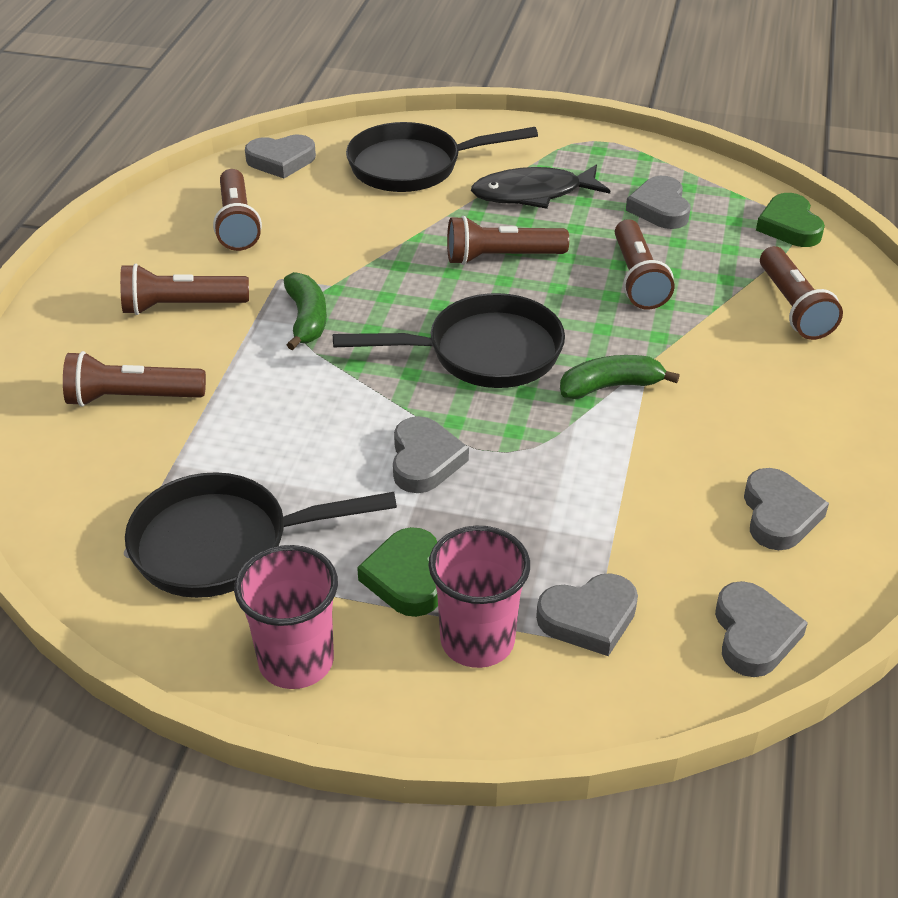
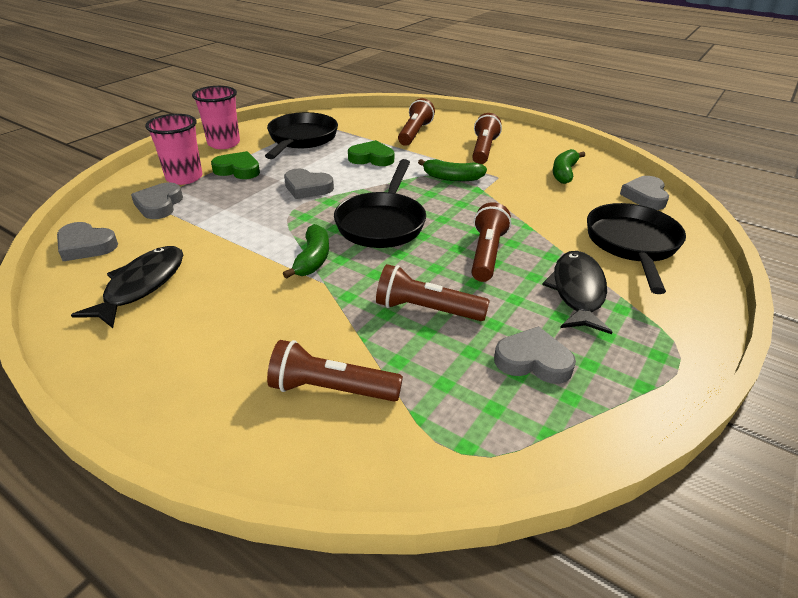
camera: 110 degrees right, 5 degrees down
brown flashlight [213,169,262,251] -> green banana [553,149,585,184]
grey heart [744,468,829,550] -> black fish [71,246,183,328]
green heart [756,193,825,247] -> green heart moved to [348,140,394,166]

